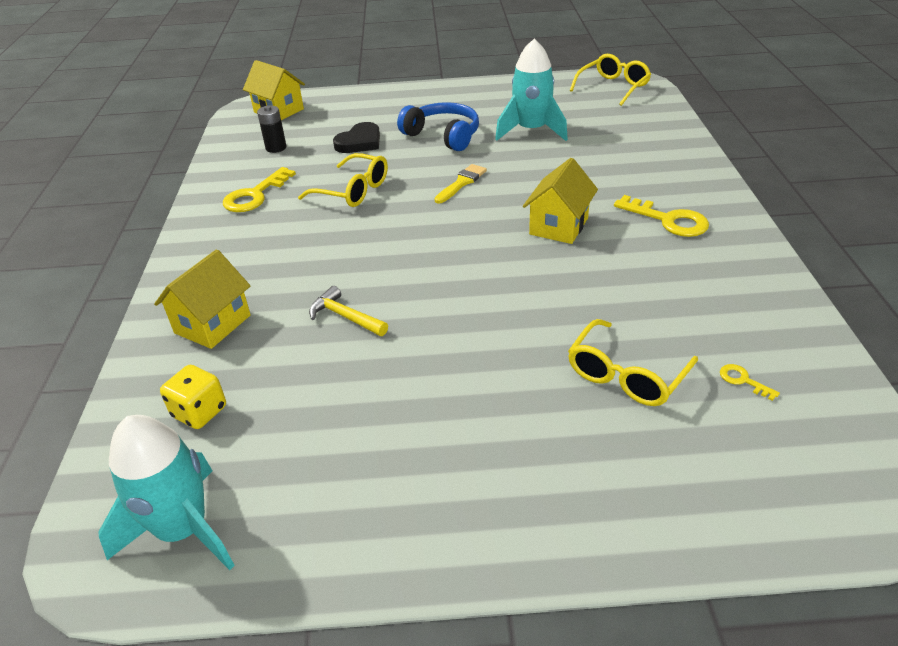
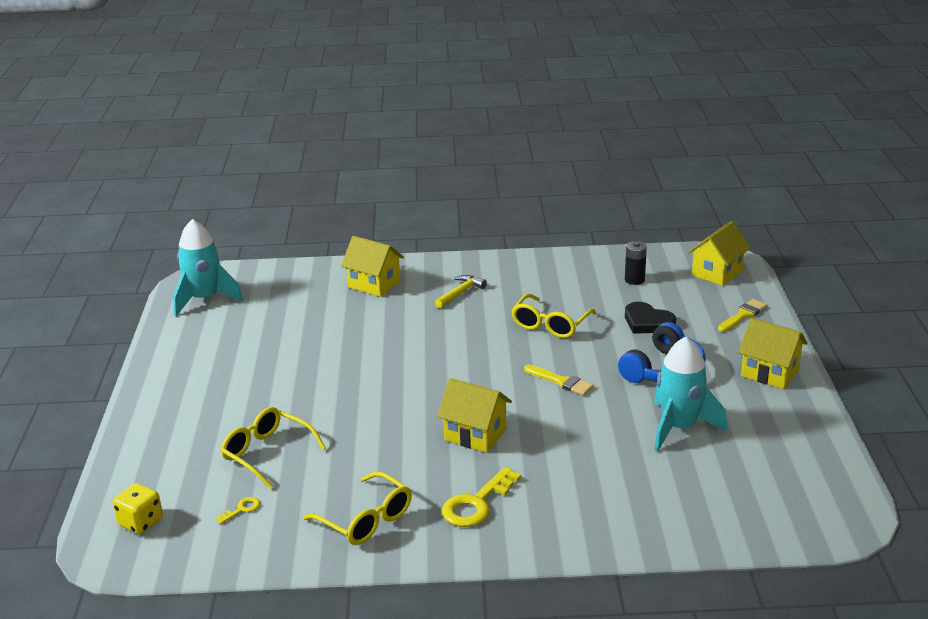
camera: 90 degrees right, 10 degrees down
yellow dice [160,365,226,429] -> yellow dice moved to [113,483,163,534]
yellow key [223,167,296,212] -> none
yellow hammer [309,286,388,336] -> yellow hammer moved to [435,275,487,308]
yellow glasses [570,54,651,106] -> yellow glasses moved to [303,472,412,545]
none -> yellow brush [718,299,767,332]
none -> yellow house [738,318,808,389]

